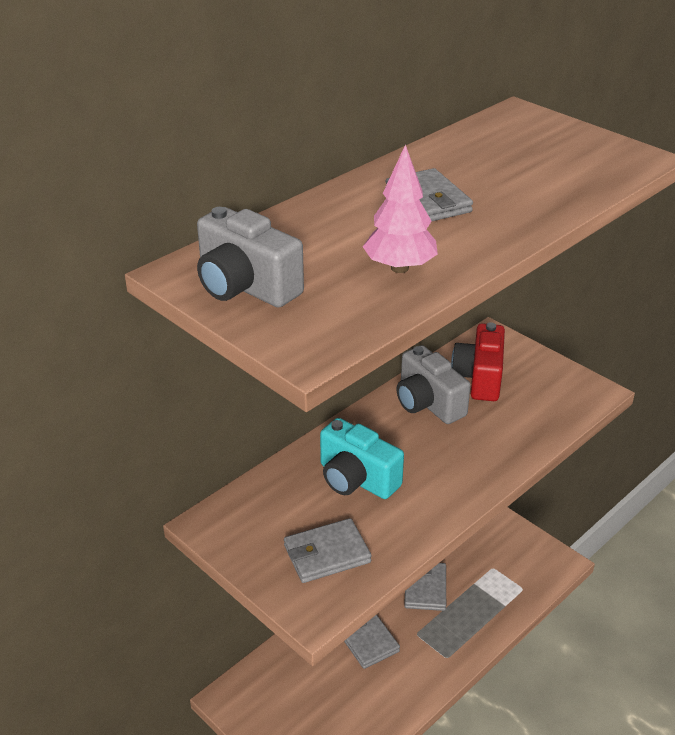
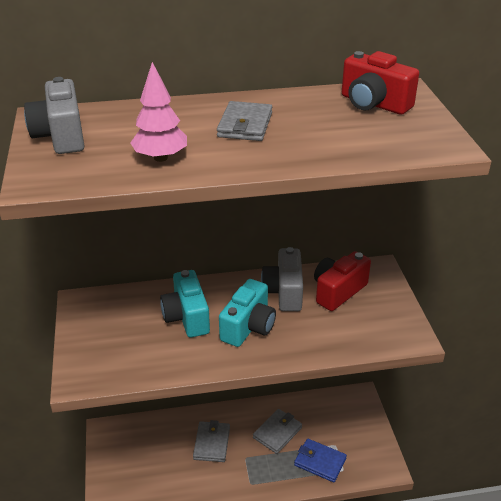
camera: 35 degrees right, 0 degrees up
grey wallet [284,518,372,583] -> none
none -> turquoise camera [219,279,276,347]
none -> blue wallet [294,438,347,482]
none -> red camera [342,51,419,115]

